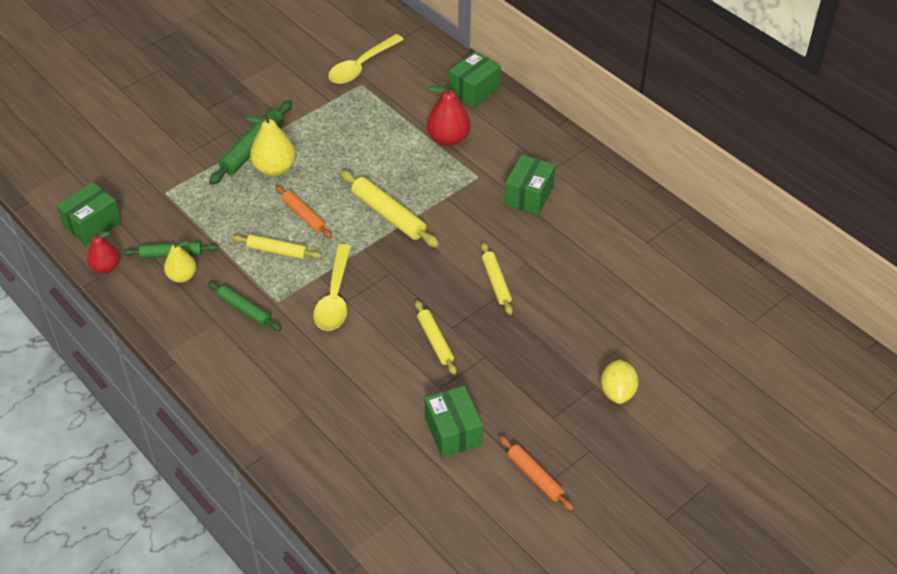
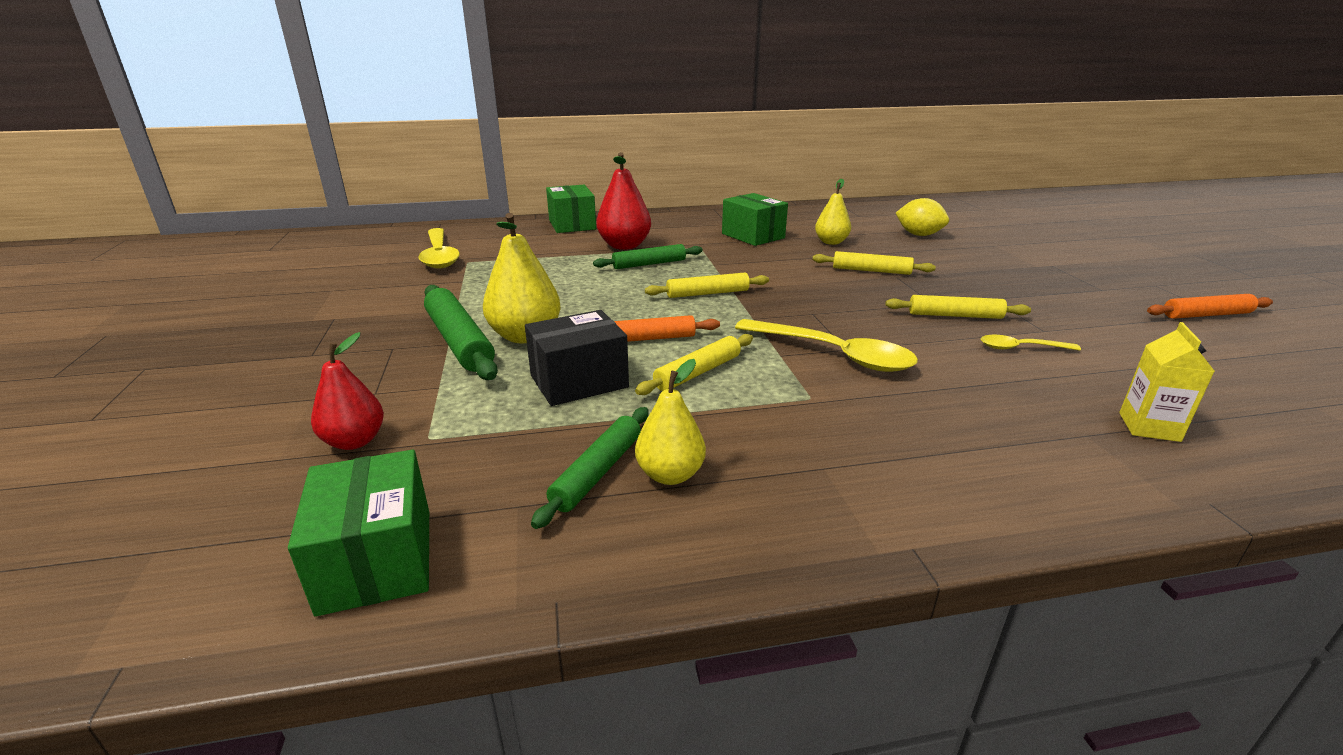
camera: 60 degrees left, 20 degrees down
red pear [87,231,120,273] -> red pear moved to [311,332,384,450]
green rolling pin [208,281,281,331] -> green rolling pin moved to [593,244,703,269]
yellow rolling pin [340,170,439,248] -> yellow rolling pin [645,273,769,298], size x0.65
green box [425,386,483,458] -> none
yellow lemon [601,359,639,404] -> yellow lemon moved to [896,198,949,236]
none -> black box [525,310,629,406]
none -> yellow pear [815,179,851,245]
none -> yellow spoon [981,335,1081,351]
none -> yellow carton [1119,322,1214,442]

